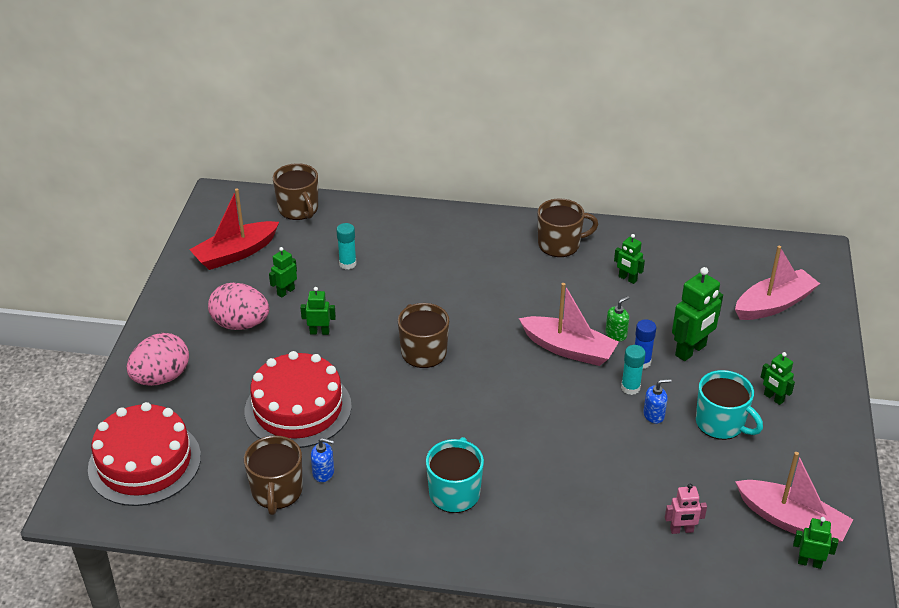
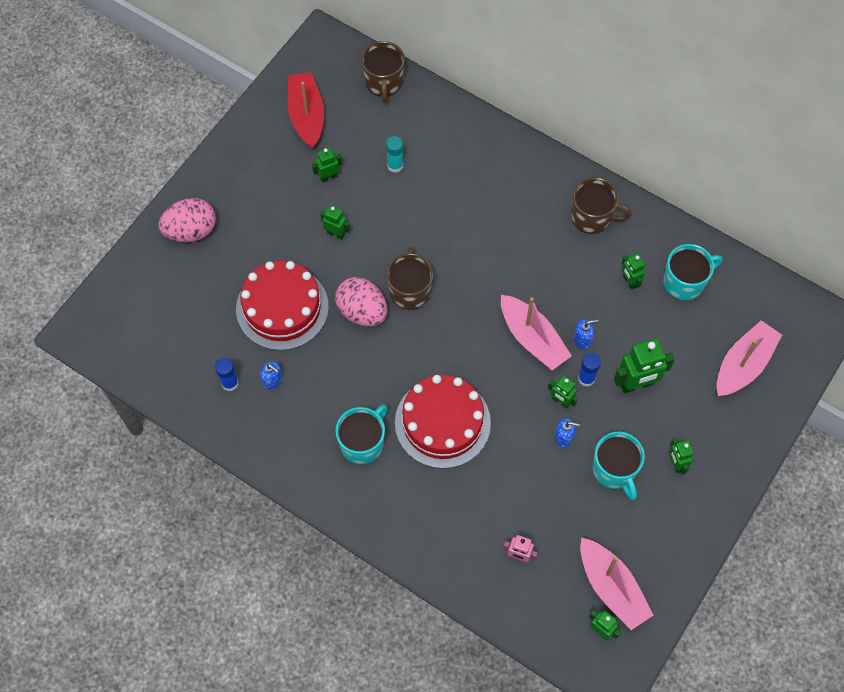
camera: 25 degrees right, 25 degrees up
red cake [88,402,201,506] -> red cake moved to [395,375,491,469]
red boat [189,188,279,270] -> red boat turned 90 degrees clockwise [288,72,324,149]
pink egg [208,283,269,330] -> pink egg moved to [335,277,388,326]
brown mug [244,435,303,515] -> blue glue stick [215,358,239,391]
green soap dispenser [605,296,629,341] -> blue soap dispenser [574,319,598,349]
turquoise glue stick [621,345,645,395] -> green robot [548,375,578,409]
pink boat [735,246,820,320] -> pink boat turned 45 degrees counterclockwise [716,320,782,396]
none -> turquoise mug [663,244,722,301]

